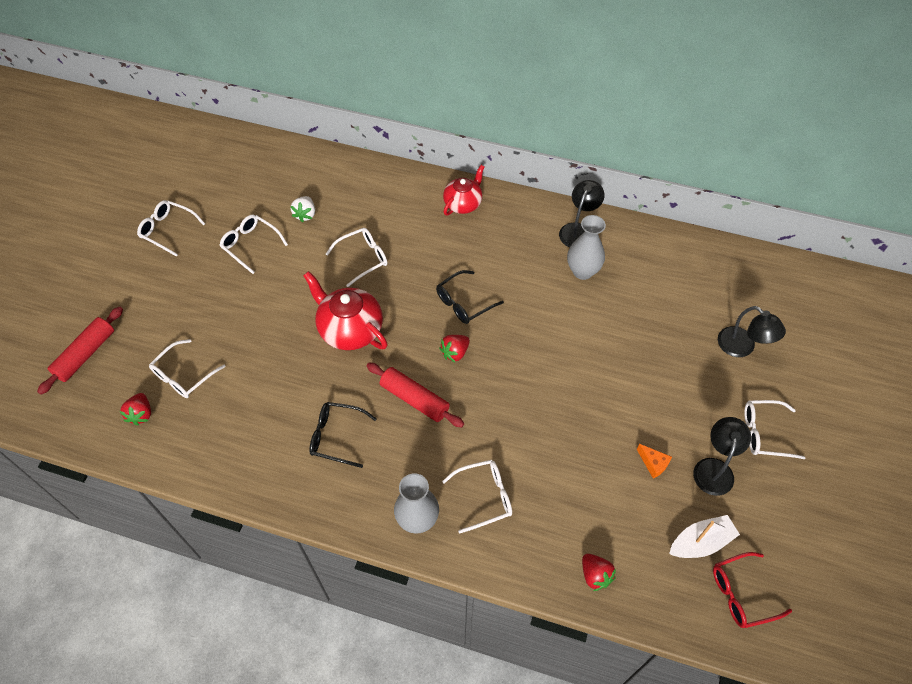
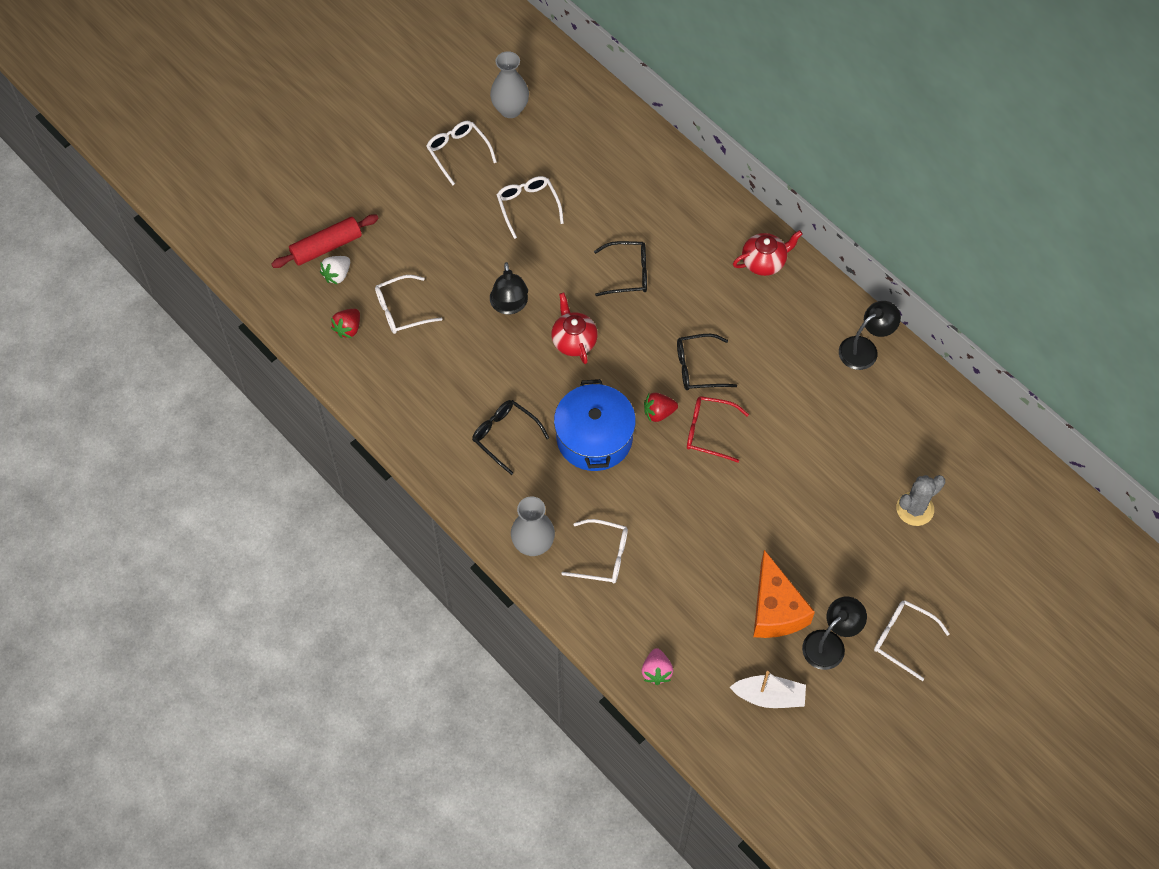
camera: 30 degrees right, 5 degrees up
white strawberry [291,196,315,223] -> white strawberry moved to [320,256,350,285]
red teapot [303,271,388,350] -> red teapot [551,293,598,364], size x0.66
white glasses [326,228,387,287] -> black glasses [594,241,647,296]
red rolling pin [366,363,464,427] -> blue pot [554,379,636,471]
grey vase [567,215,606,280] -> grey vase moved to [490,51,529,118]
red strawberry [582,554,616,591] -> pink strawberry [642,648,673,685]
orange cheese [637,444,672,479] -> orange cheese [753,550,815,638], size x2.27
red glasses [713,552,792,628] -> red glasses moved to [687,396,749,463]
black lamp [718,306,786,357] -> black lamp moved to [490,262,528,314]
none -> grey cactus [896,475,945,526]

